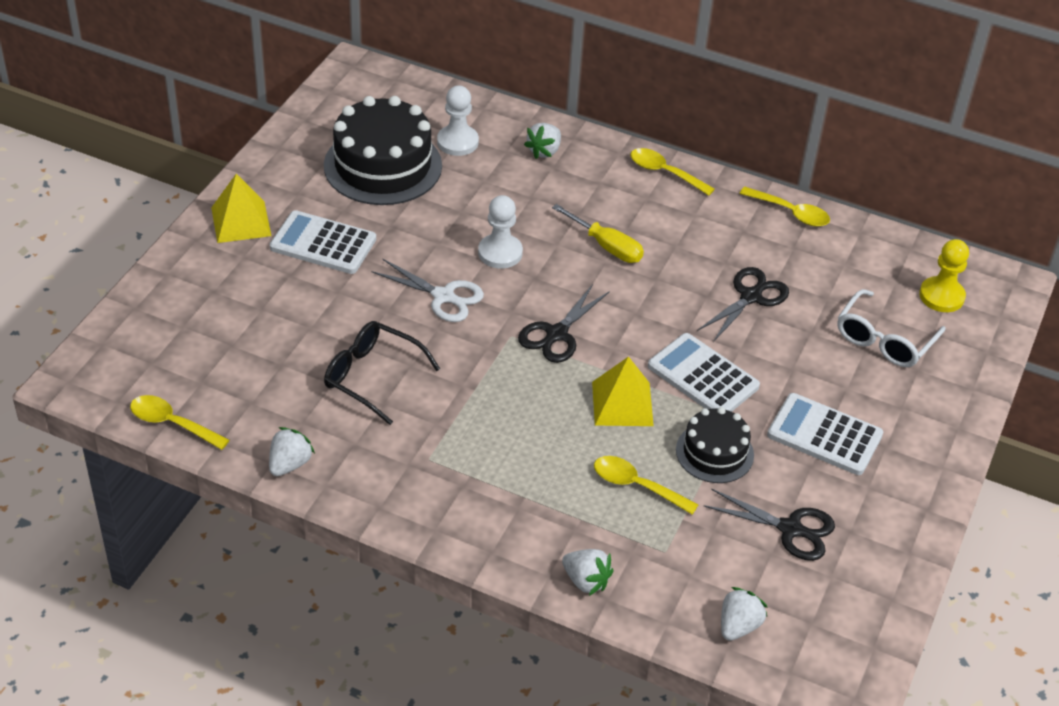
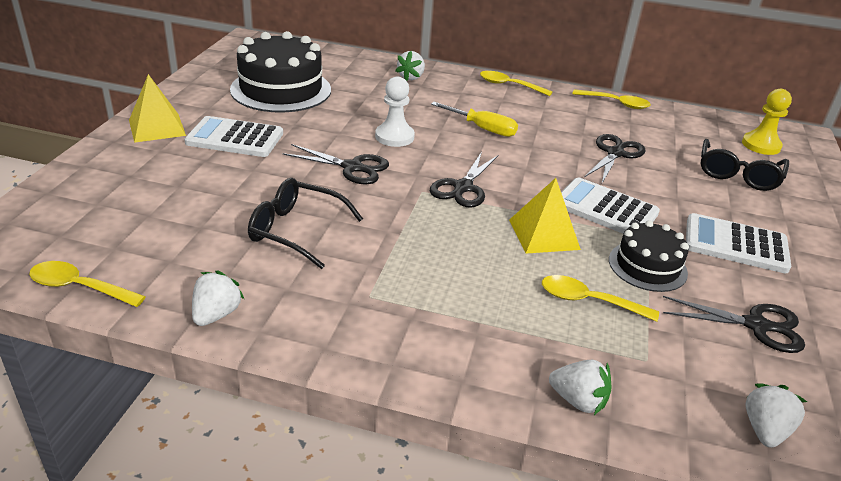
camera: 10 degrees left, 10 degrees down
white scissors [372,258,484,322] -> black scissors [283,144,389,184]
white pawn [437,86,479,156] -> none
white glasses [838,289,946,367] -> black glasses [700,139,789,191]

